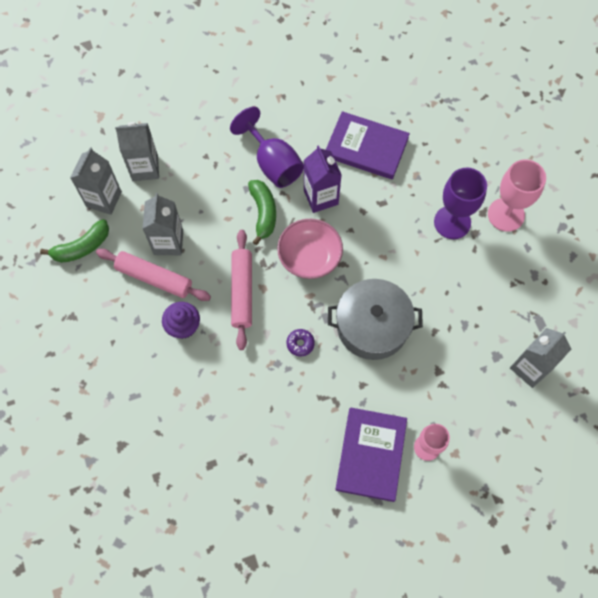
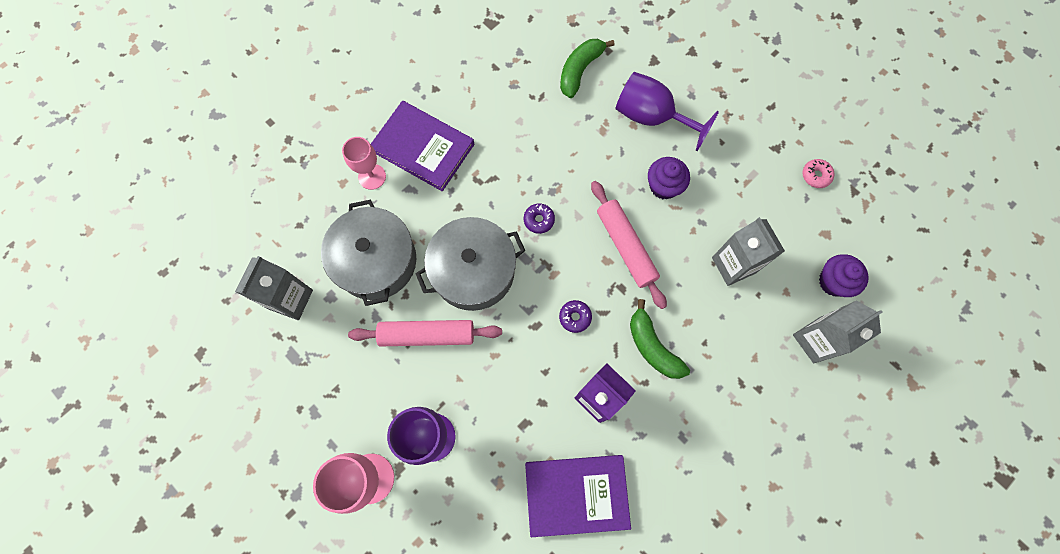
camera: 155 degrees right, 5 degrees up
green banana [40,219,109,263] -> green banana moved to [560,39,615,98]
grey carton [70,147,122,215] -> purple cupcake [819,254,869,297]
pink rolling pin [96,249,211,301] -> pink rolling pin moved to [348,320,502,346]
purple goblet [230,107,304,188] -> purple goblet moved to [616,72,719,151]
pink bowl [277,219,343,279] -> purple donut [559,300,592,333]
purple book [336,408,407,502] -> purple book turned 45 degrees counterclockwise [371,101,474,191]
none -> grey pot [321,200,416,306]
none -> pink donut [803,159,834,188]

